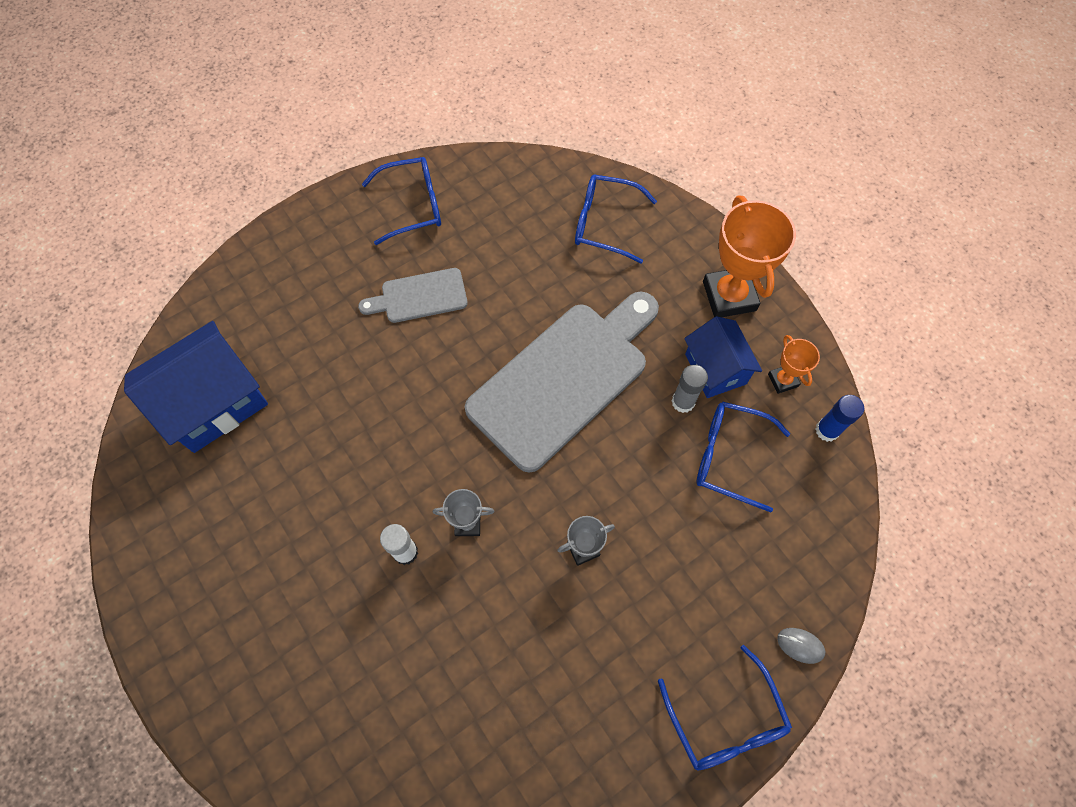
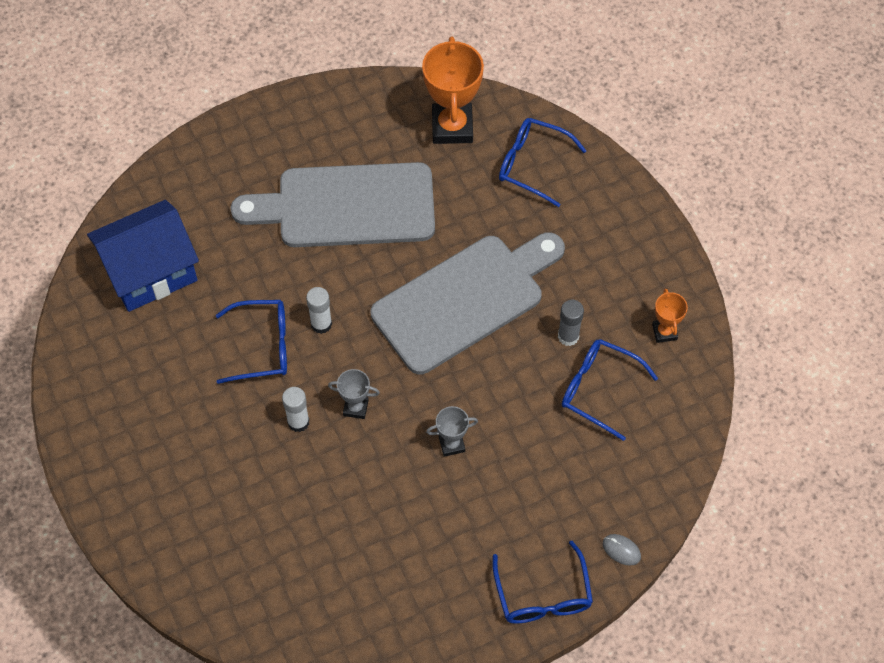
camera: 10 degrees right, 5 degrees down
grey cutting board [358,268,468,323] -> grey cutting board [231,162,435,247], size x2.04
blue glasses [362,157,441,245] -> blue glasses moved to [216,300,287,384]
blue house [684,316,762,398] -> none
orange trophy [703,195,796,317] -> orange trophy moved to [422,37,484,144]
blue glue stick [816,395,864,442] -> none
none -> white glue stick [306,287,332,334]

